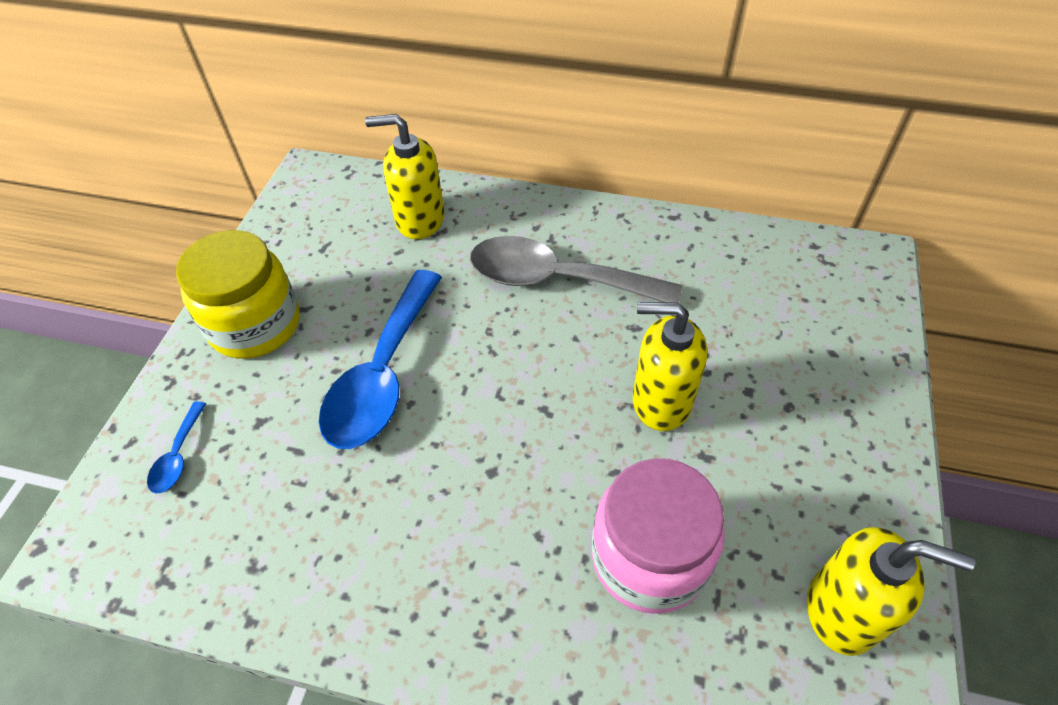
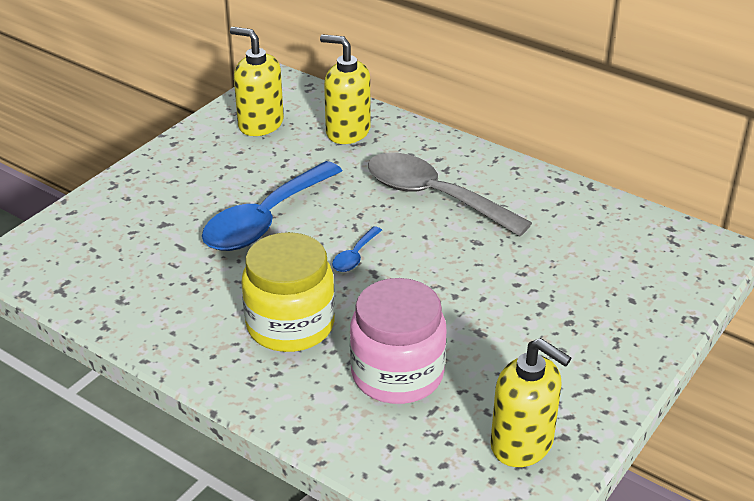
camera: 20 degrees right, 15 degrees down
blue spoon [147,401,206,494] -> blue spoon moved to [332,226,382,272]
yellow jar [176,230,300,359] -> yellow jar moved to [241,232,335,352]
yellow soap dispenser [633,302,707,431] -> yellow soap dispenser moved to [230,27,284,136]

